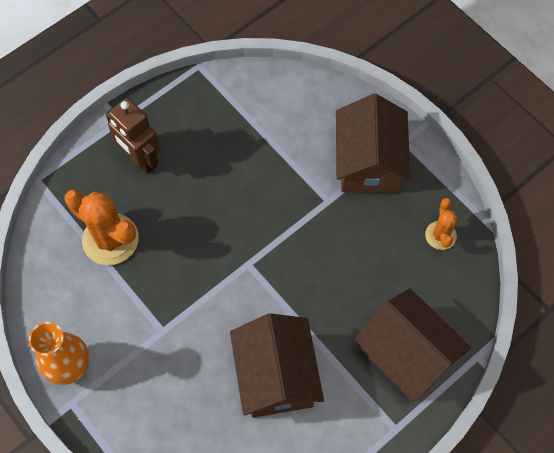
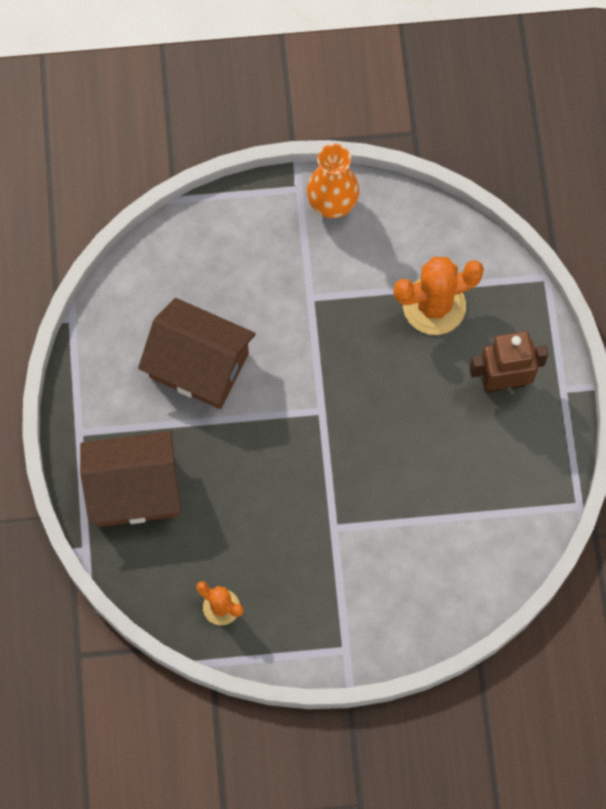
camera: 125 degrees right, 5 degrees up
brown house [336,94,411,193] -> none

